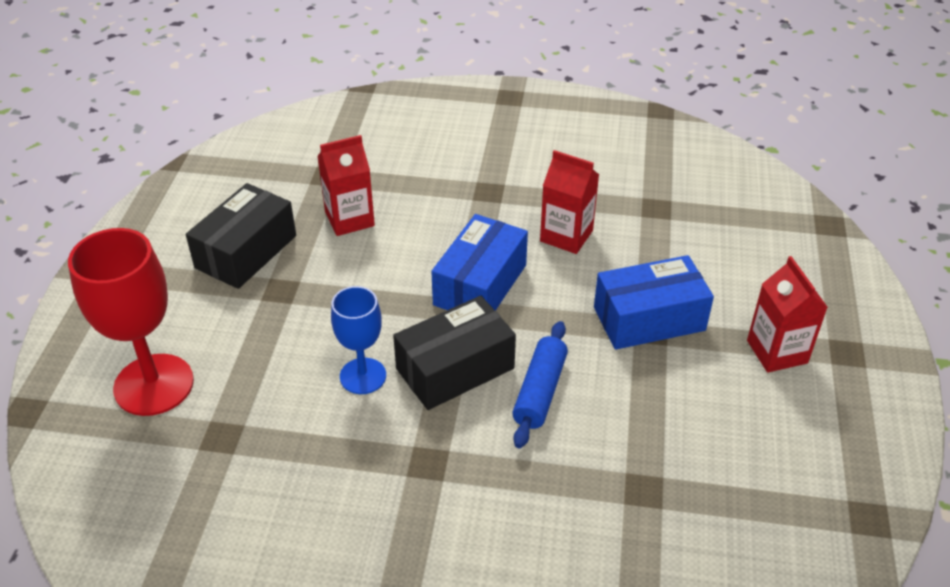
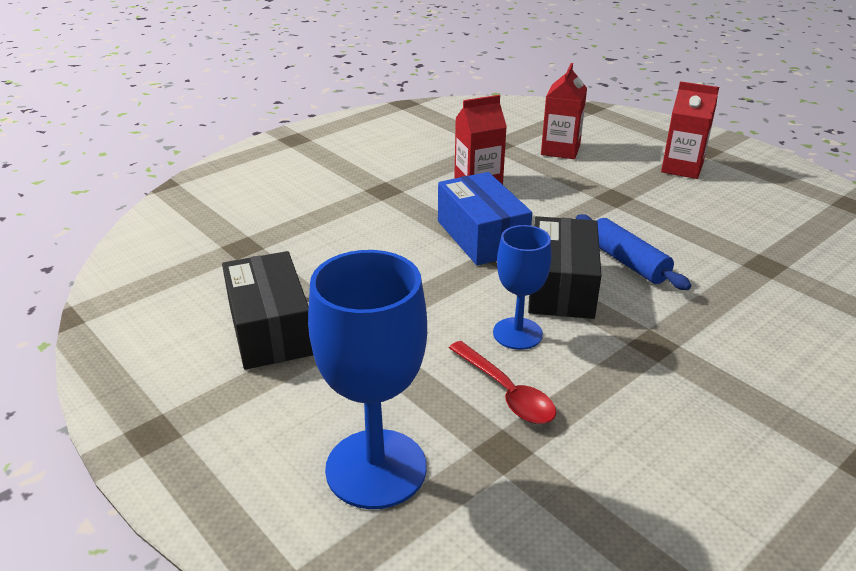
camera: 50 degrees left, 10 degrees down
red goblet [68,228,194,416] -> blue goblet [308,250,427,509]
red carton [317,135,375,236] -> red carton moved to [541,63,587,159]
blue box [594,255,714,350] -> none
none -> red spoon [449,341,556,424]

